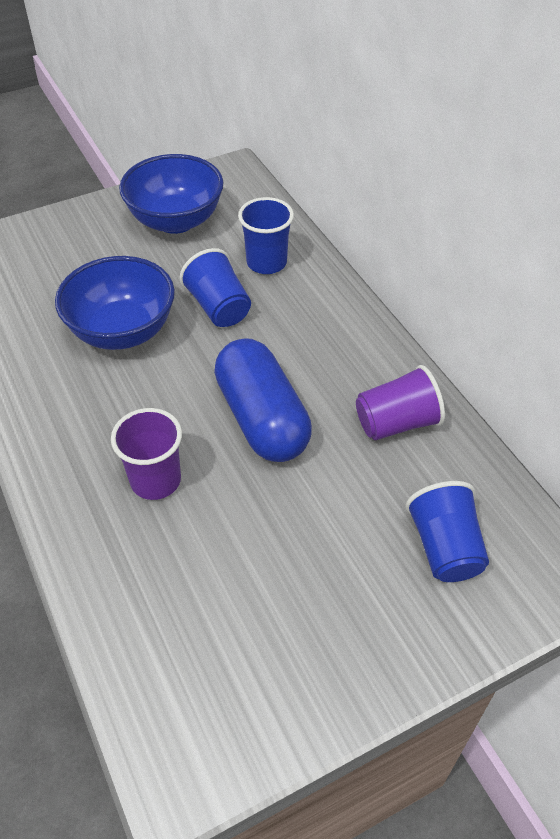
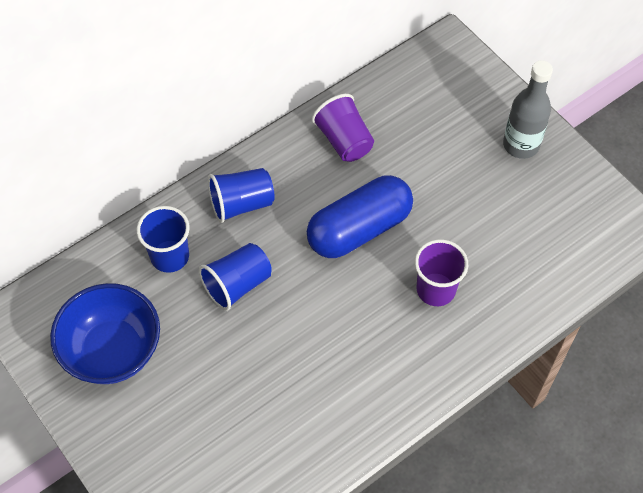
camera: 100 degrees left, 10 degrees up
blue bowl [55,256,175,350] -> none
blue cup [405,481,489,582] -> blue cup moved to [208,168,275,223]
none -> grey bottle [503,60,553,159]

